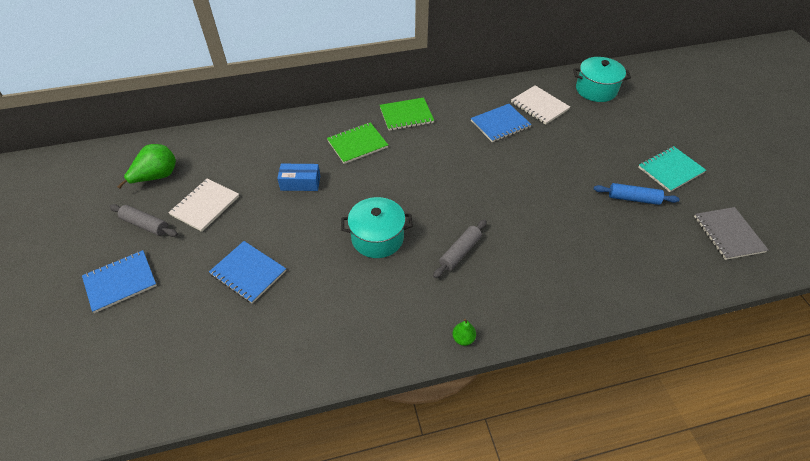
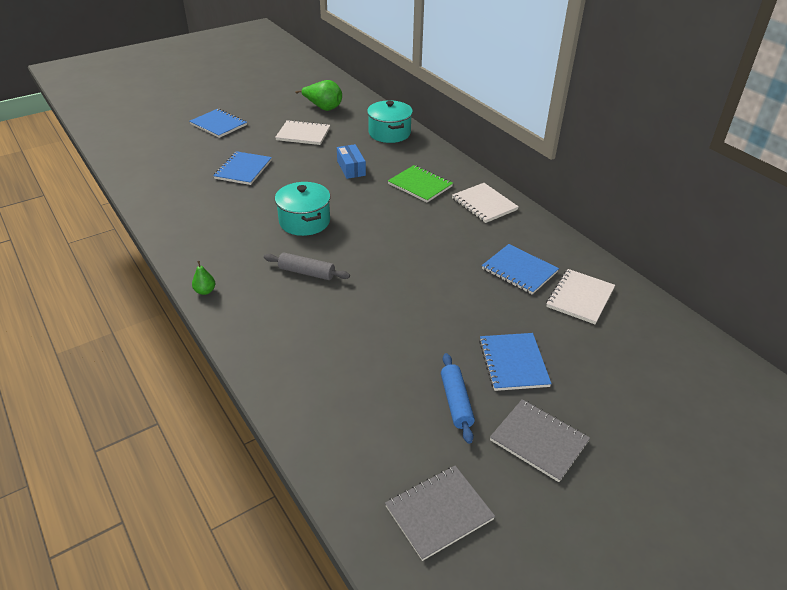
camera: 70 degrees right, 10 degrees down
grey rolling pin [109,204,178,237] -> none
green notebook [380,97,434,131] -> white notebook [452,183,519,223]
turquoise pot [573,57,631,102] -> turquoise pot moved to [367,100,413,143]
turquoise notebook [638,146,706,192] -> grey notebook [490,399,590,482]
none -> blue notebook [479,333,552,391]

